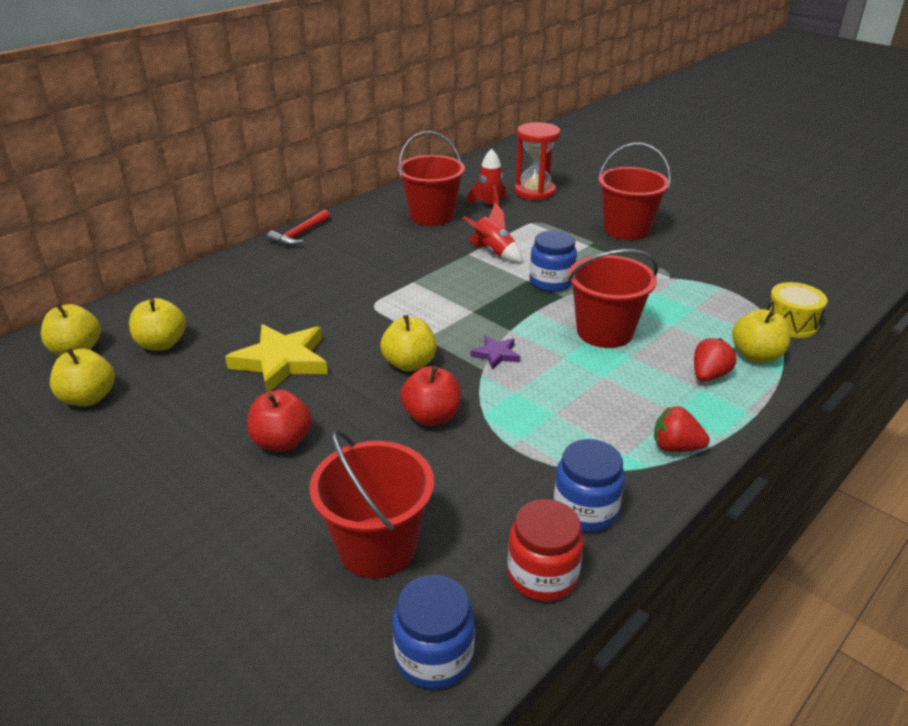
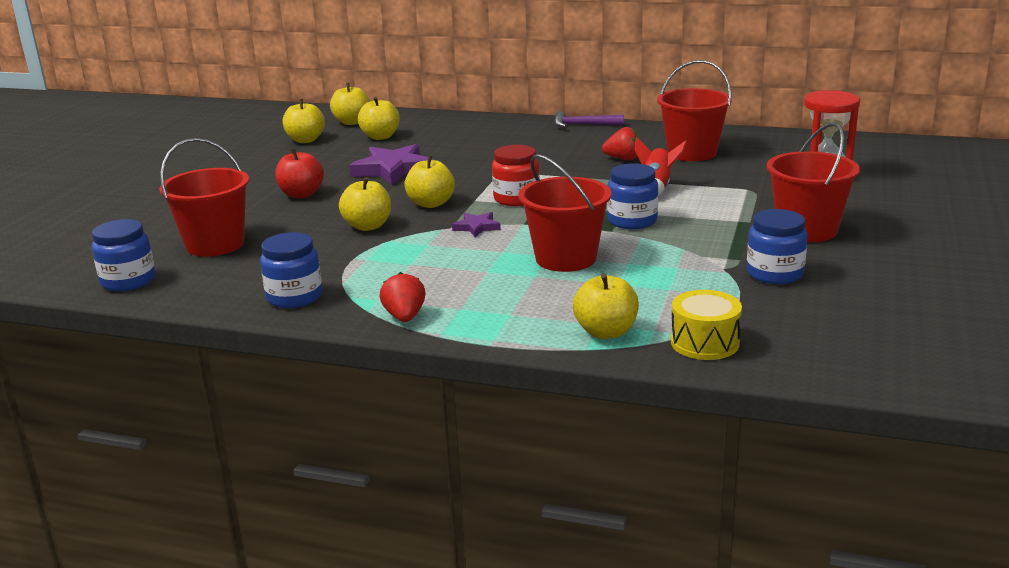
camera: 65 degrees right, 10 degrees down
yellow star [225,324,328,392] -> purple star [349,144,433,185]
red hammer [267,210,330,246] -> purple hammer [554,111,624,128]
red apple [400,366,461,426] -> yellow apple [339,177,391,231]
red rocket [467,149,506,206] -> none
red jar [507,499,584,601] -> red jar moved to [492,145,540,206]
red strawberry [694,338,736,381] -> red strawberry moved to [602,127,640,160]
none -> blue jar [747,209,808,284]

